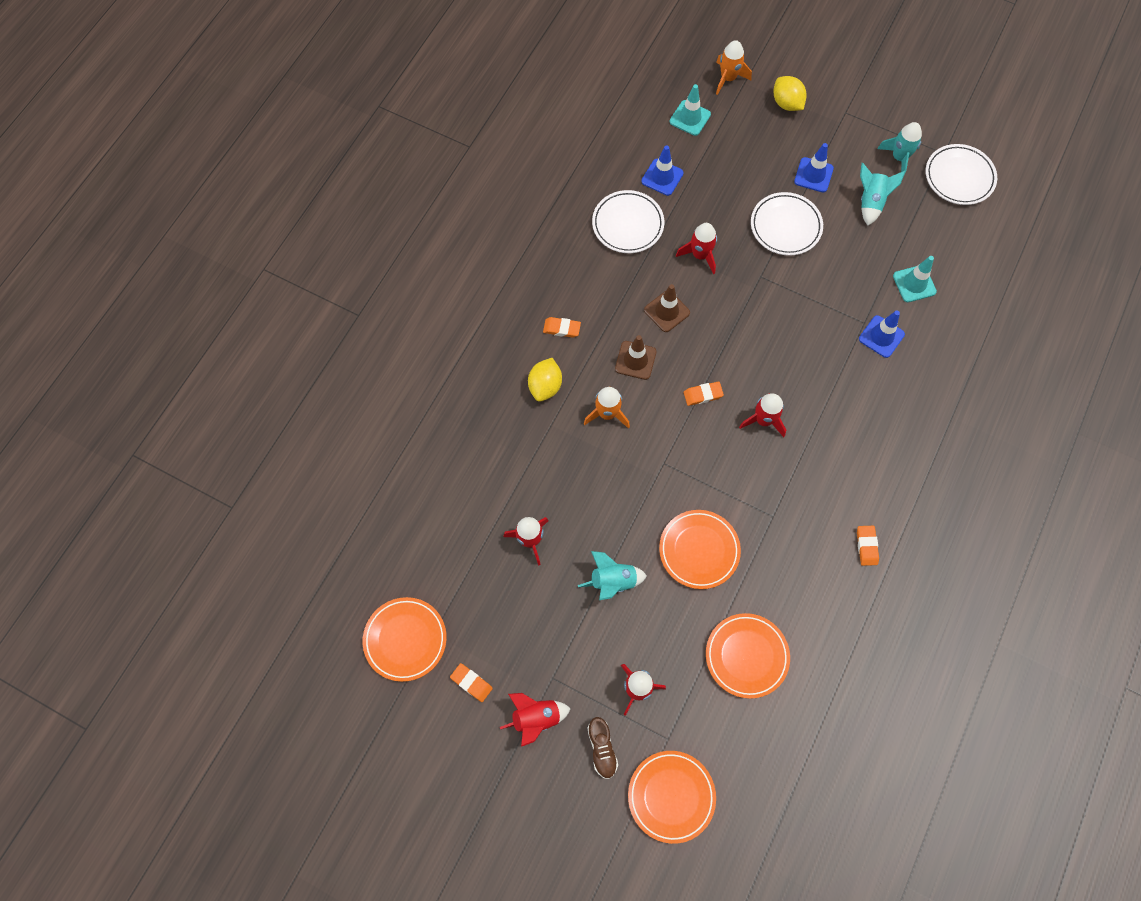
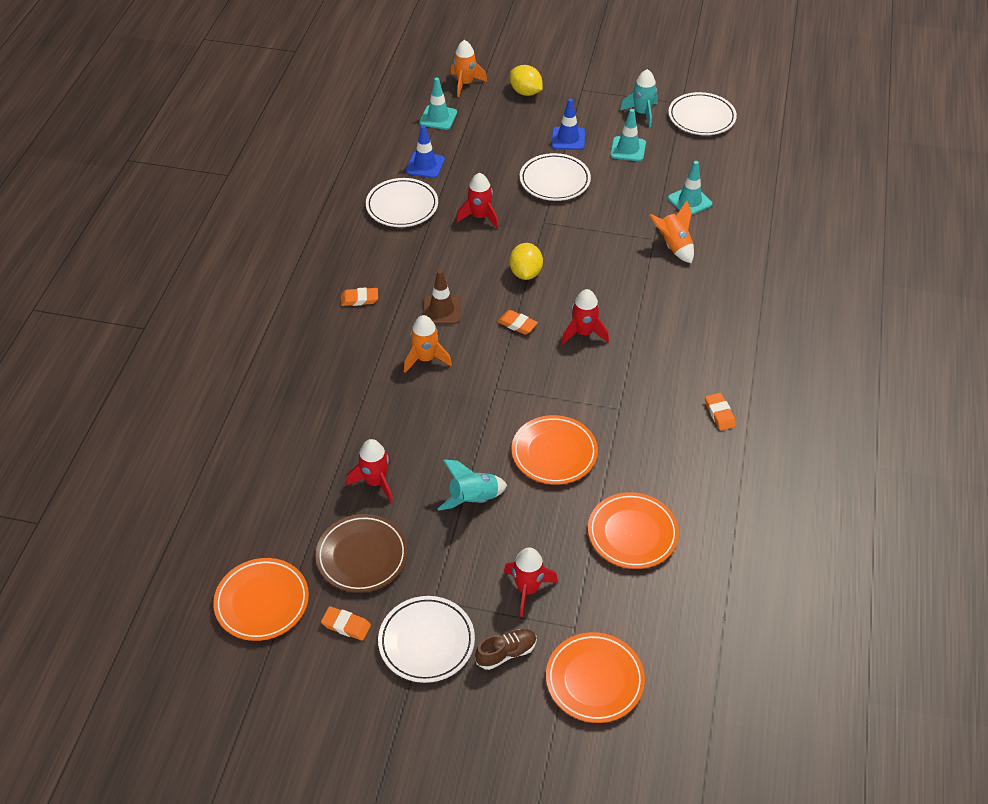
camera: 15 degrees left, 20 degrees down
red rocket [500,693,571,747] -> white plate [378,596,475,683]
yellow lemon [528,358,562,402] -> yellow lemon moved to [509,243,543,280]
brown shoe [588,717,618,779] -> brown shoe turned 90 degrees counterclockwise [475,629,537,670]
brown traffic cone [644,284,690,332] -> none
orange eraser [684,382,724,406] -> orange eraser turned 60 degrees clockwise [498,310,538,335]
blue traffic cone [859,311,905,358] -> orange rocket [649,201,694,263]
turquoise rocket [860,163,905,226] -> turquoise traffic cone [610,109,646,161]
none -> brown plate [315,514,408,593]

